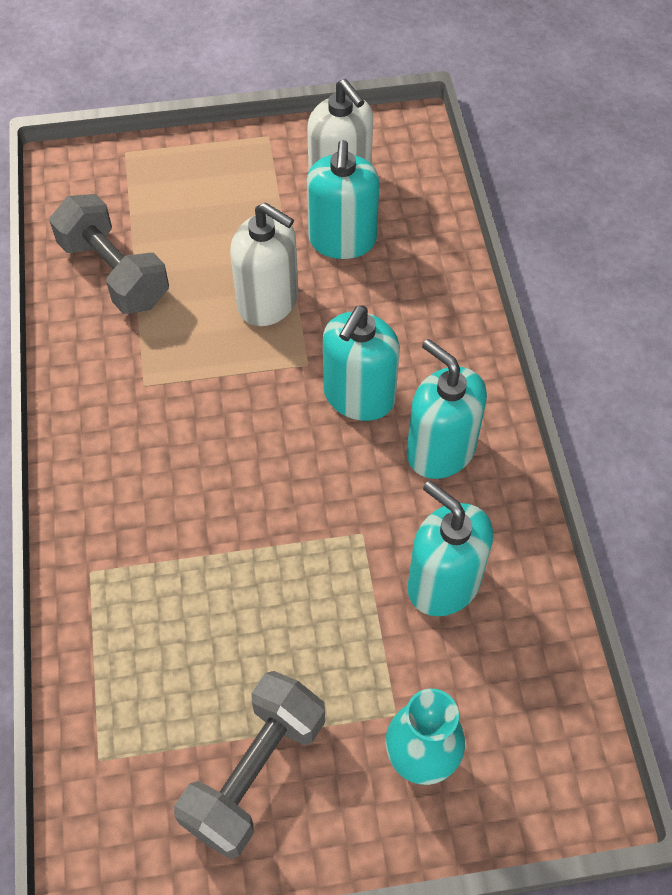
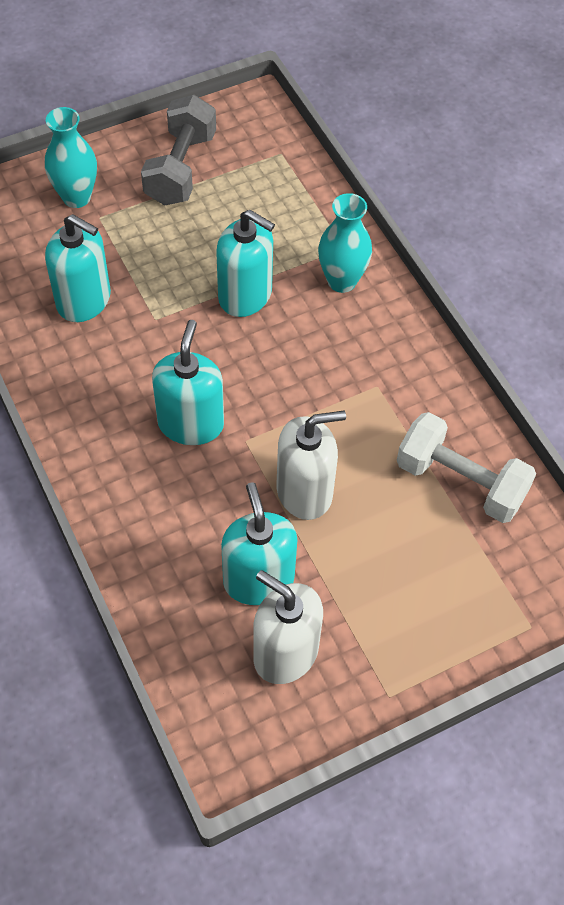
camera: 160 degrees right, 0 degrees up
grey dumbbell [49,194,169,314] -> white dumbbell [397,412,536,523]
white soap dispenser [230,202,298,326] -> white soap dispenser turned 150 degrees clockwise [277,411,346,520]
turquoise soap dispenser [407,339,487,479] -> turquoise soap dispenser moved to [216,210,275,317]
none -> turquoise vase [318,193,372,293]

